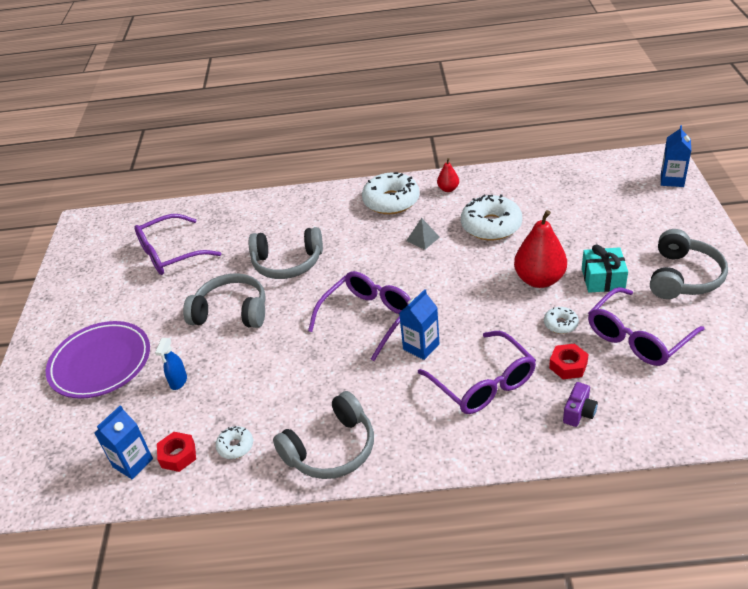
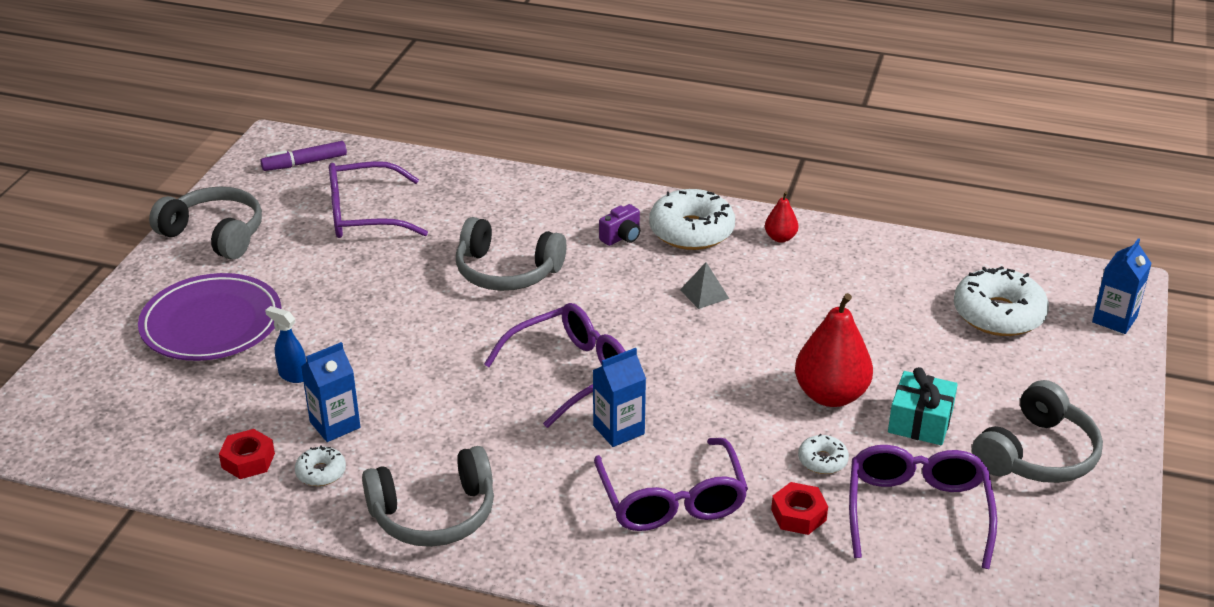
camera: 15 degrees right, 5 degrees down
blue carton [95,405,153,479] -> blue carton moved to [301,342,360,442]
blue spray bottle [155,338,187,390] -> blue spray bottle turned 90 degrees clockwise [265,306,306,383]
grey headphones [183,273,266,328] -> grey headphones moved to [149,187,262,260]
white donut [461,194,522,240] -> white donut moved to [954,266,1049,336]
purple camera [563,382,598,427] -> purple camera moved to [599,204,640,246]
purple glasses [588,287,705,366] -> purple glasses turned 120 degrees clockwise [849,445,997,569]
none -> purple marker [260,141,347,171]

